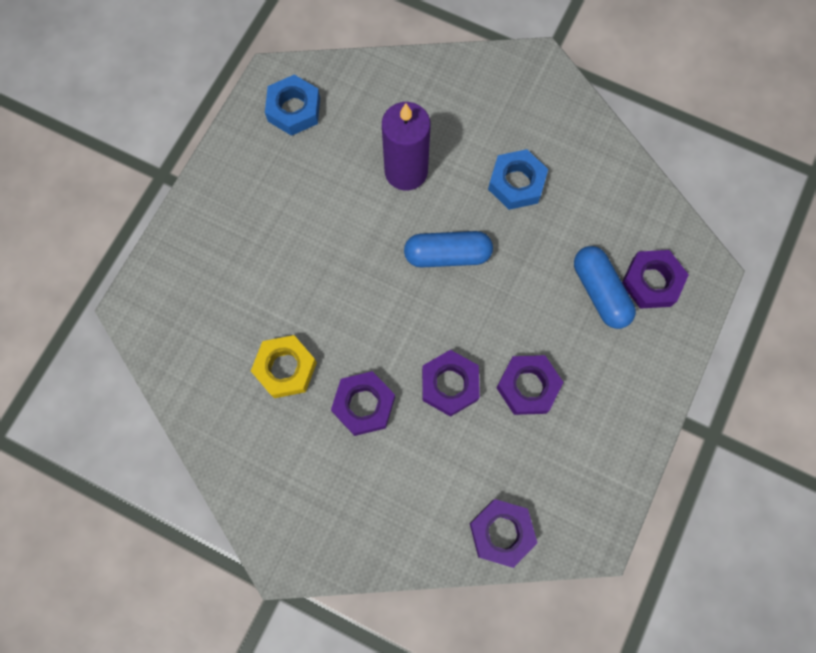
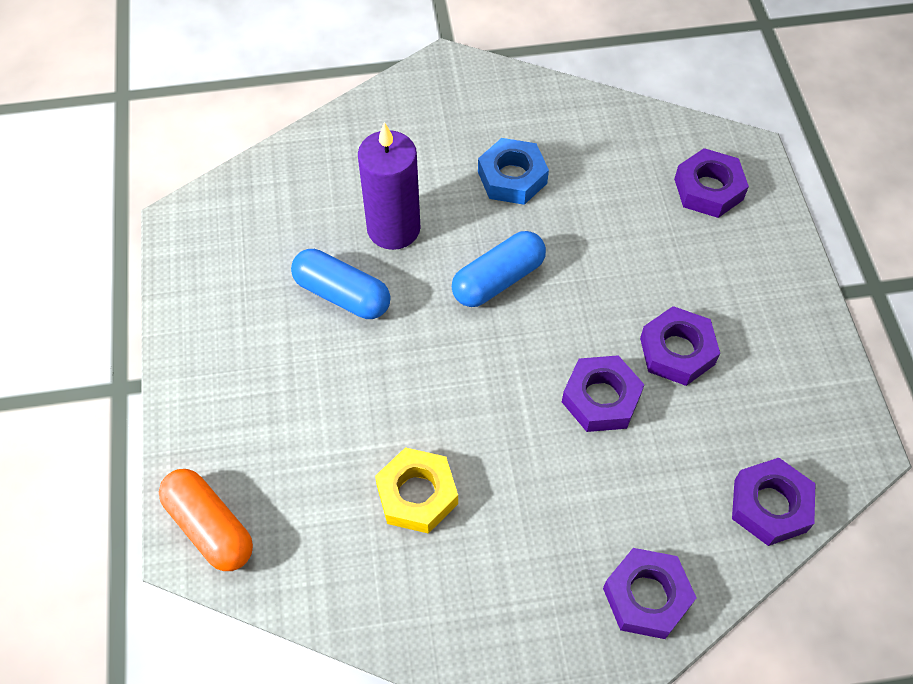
camera: 35 degrees left, 15 degrees down
blue nut [265,75,320,136] -> none
purple nut [331,371,395,436] -> purple nut moved to [603,548,696,639]
blue capsule [574,246,636,329] -> blue capsule moved to [291,249,391,319]
none -> orange capsule [159,469,253,571]

